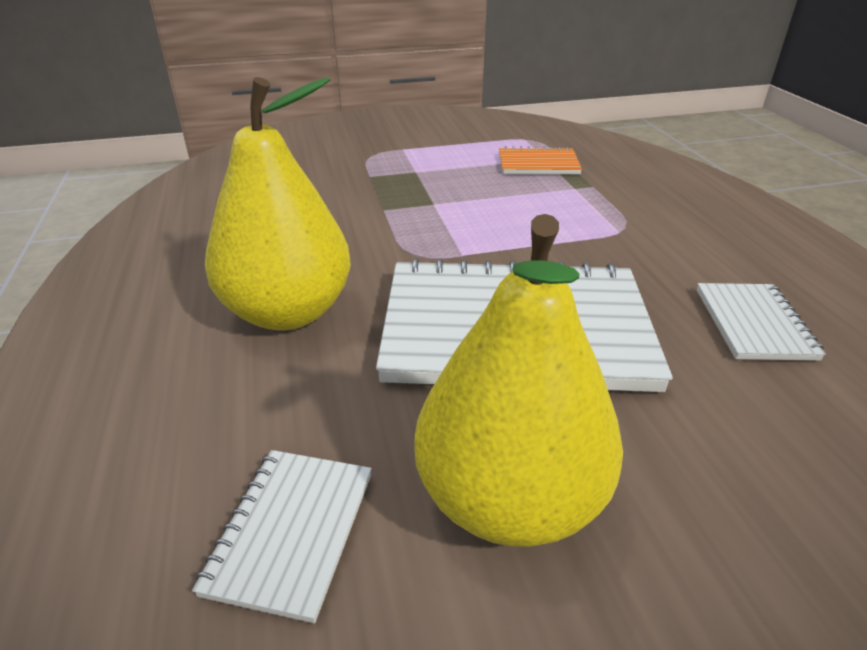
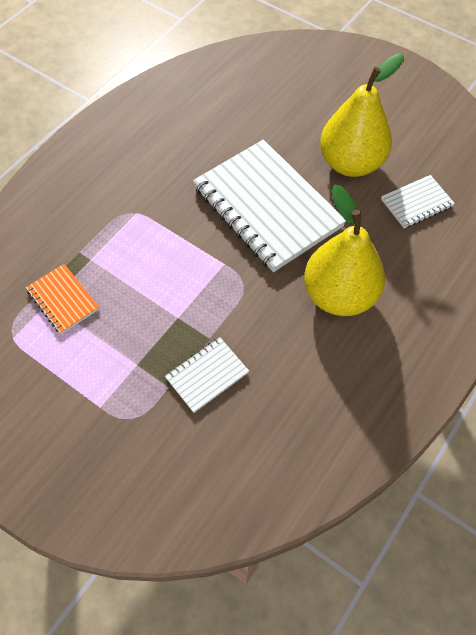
camera: 130 degrees left, 25 degrees up
white notebook [697,283,826,361] -> white notebook moved to [165,337,249,413]

